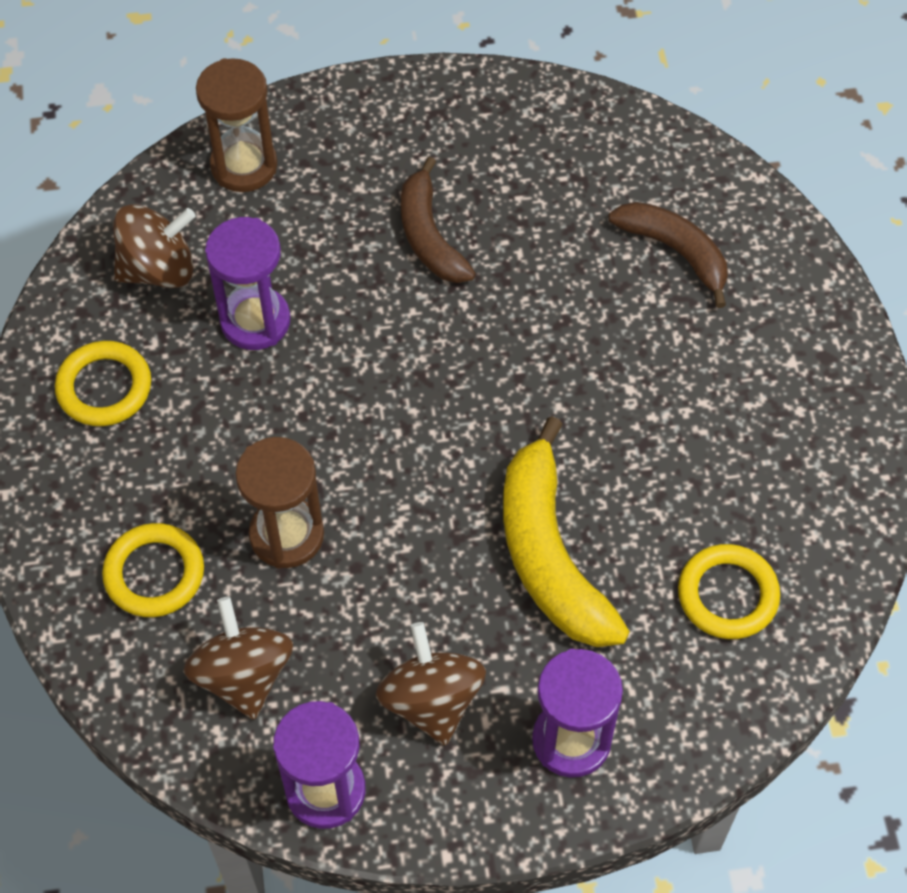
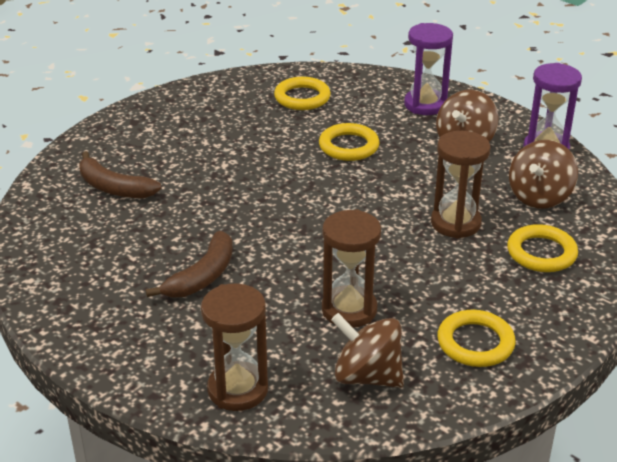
camera: 130 degrees left, 25 degrees down
purple hourglass [205,217,290,350] -> brown hourglass [322,209,381,328]
yellow banana [503,416,630,647] -> yellow ring [319,123,379,161]
brown banana [608,202,728,308] -> brown banana turned 60 degrees counterclockwise [79,151,162,199]

